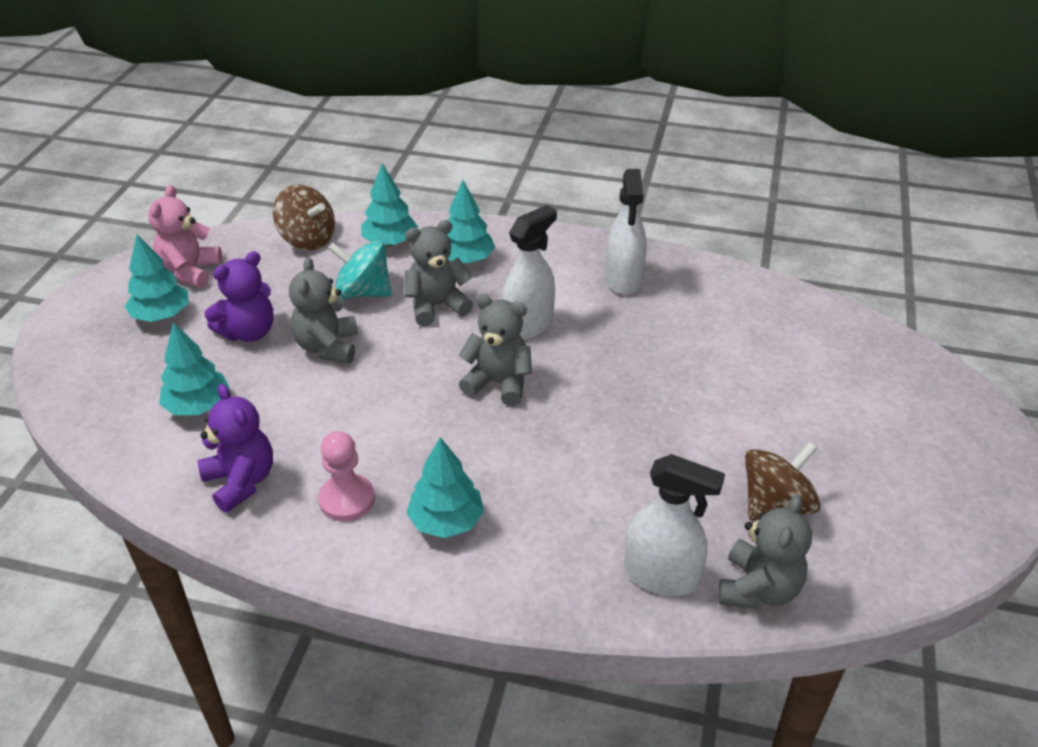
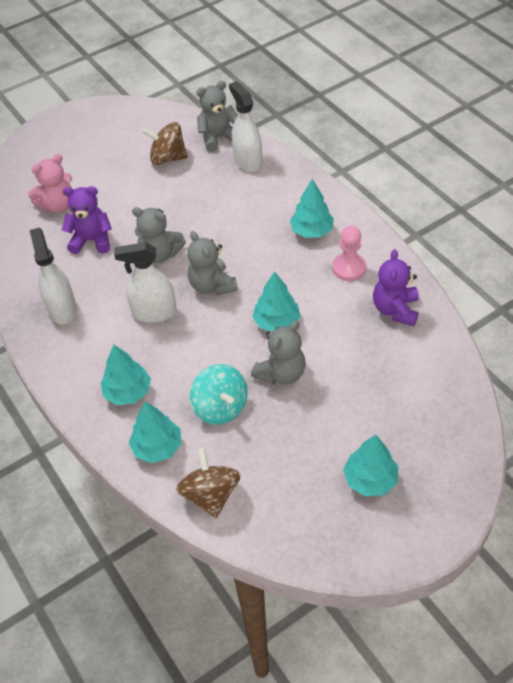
camera: 135 degrees left, 10 degrees up
pink teddy bear [148,185,222,288] -> pink teddy bear moved to [28,154,72,213]
turquoise tree [159,323,230,415] -> turquoise tree moved to [253,271,301,332]
purple teddy bear [205,251,274,342] -> purple teddy bear moved to [62,186,112,254]
grey teddy bear [405,220,473,326] -> grey teddy bear moved to [132,207,186,263]
white spray bottle [606,169,647,295] -> white spray bottle turned 60 degrees counterclockwise [30,227,77,325]

